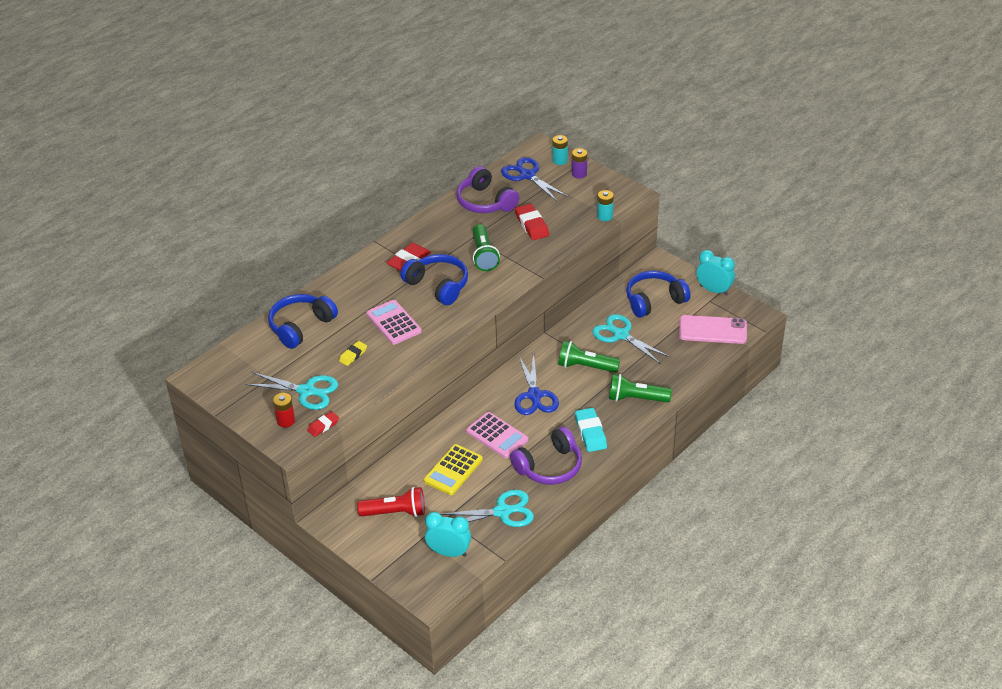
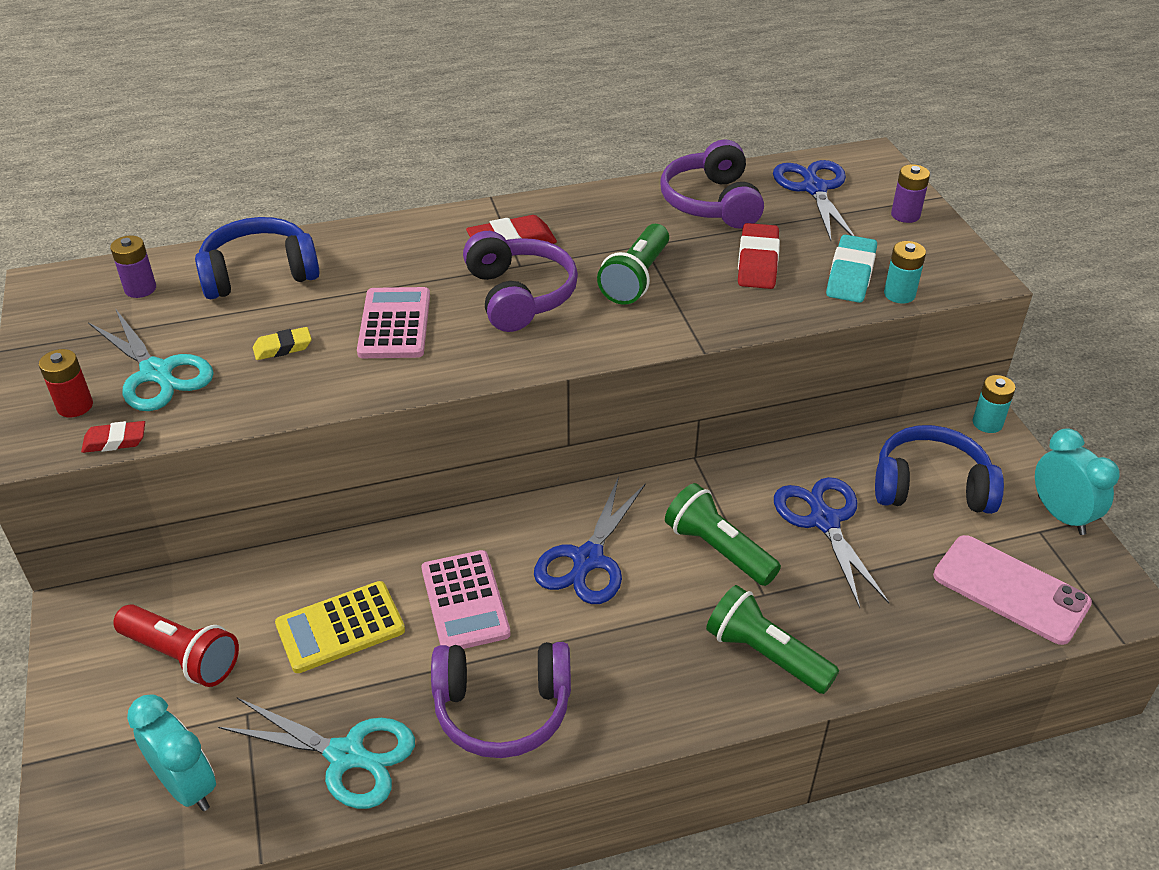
camera: 30 degrees right, 0 degrees up
blue headphones [400,254,468,305] -> purple headphones [463,231,578,332]
turquoise battery [553,135,568,165] -> turquoise battery moved to [973,375,1016,433]
turquoise eraser [575,408,607,452] -> turquoise eraser moved to [826,235,877,303]
turquoise scissors [592,314,670,364] -> blue scissors [774,477,889,608]
none -> purple battery [110,236,156,298]

